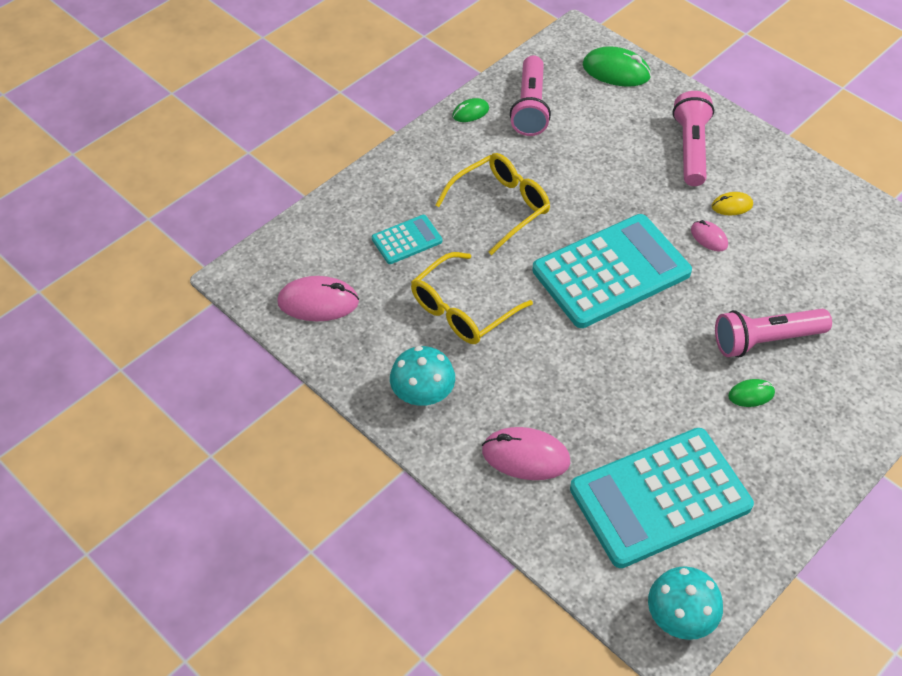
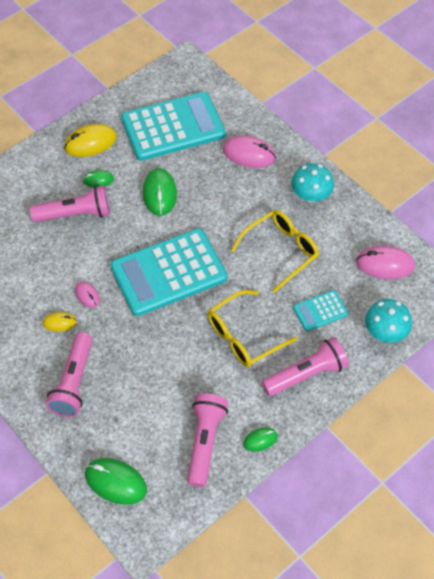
camera: 175 degrees left, 5 degrees up
turquoise mushroom [648,566,723,640] -> turquoise mushroom moved to [365,299,412,343]
none -> yellow mouse [64,124,117,157]
none -> green mouse [143,168,177,216]
none -> pink flashlight [262,337,349,396]

